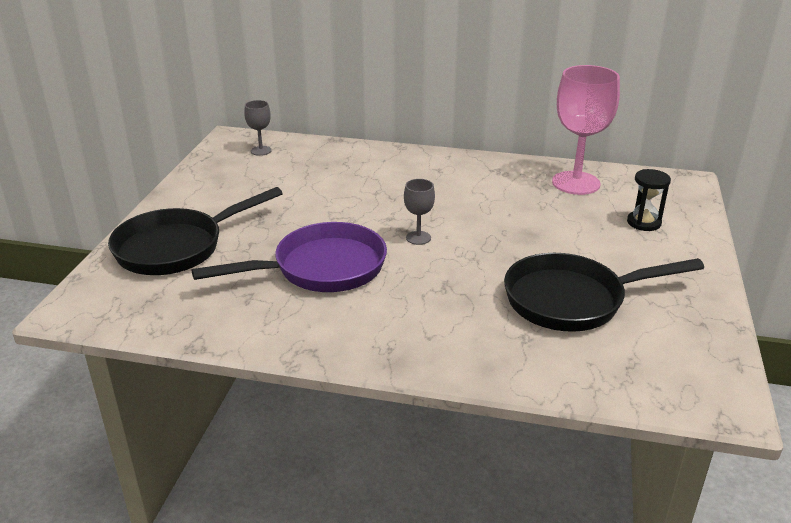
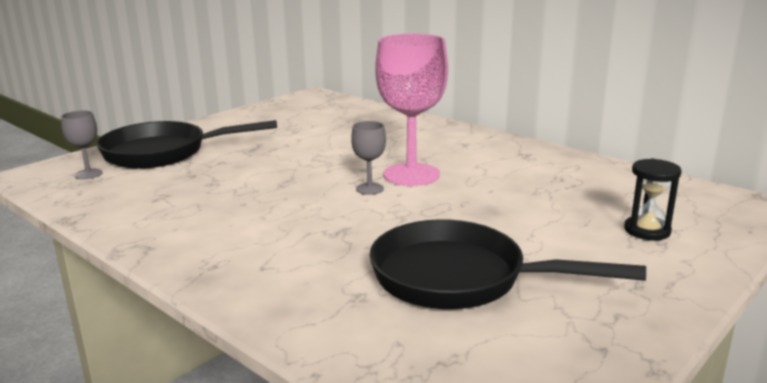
camera: 30 degrees right, 10 degrees down
purple pan [192,222,387,292] -> none
grey goblet [244,100,272,156] -> grey goblet moved to [61,110,103,179]
pink goblet [552,65,620,195] -> pink goblet moved to [375,34,448,186]

